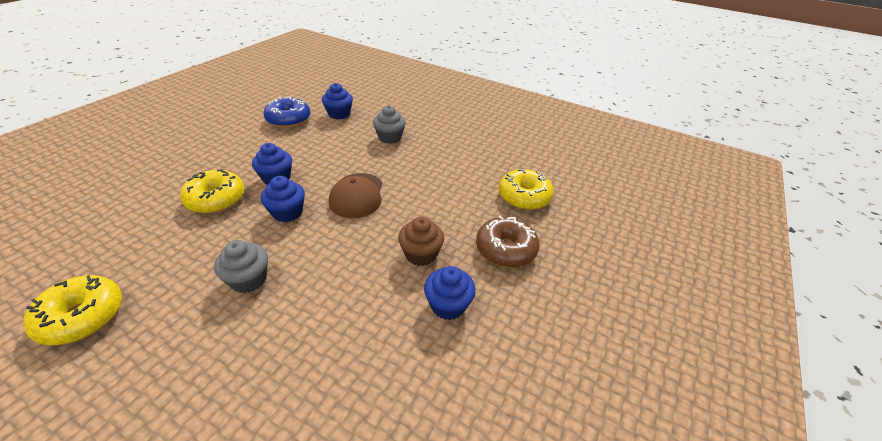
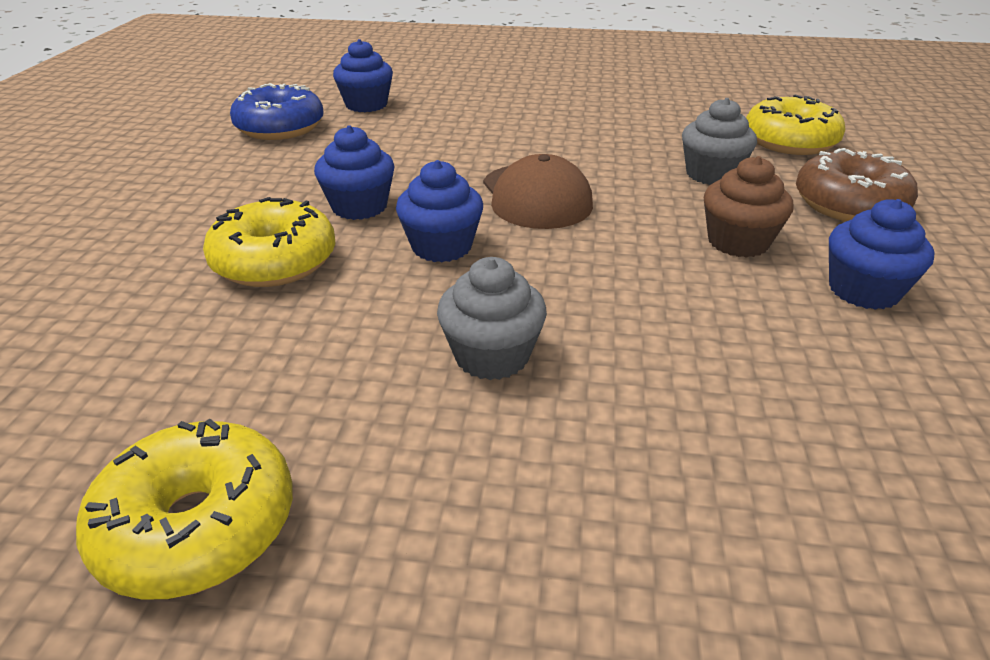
camera: 20 degrees left, 5 degrees down
grey cupcake [373,105,406,144] -> grey cupcake moved to [682,98,757,185]

